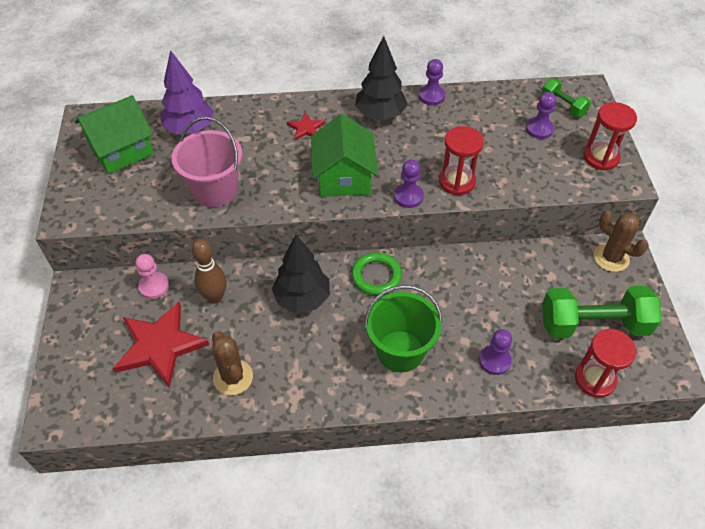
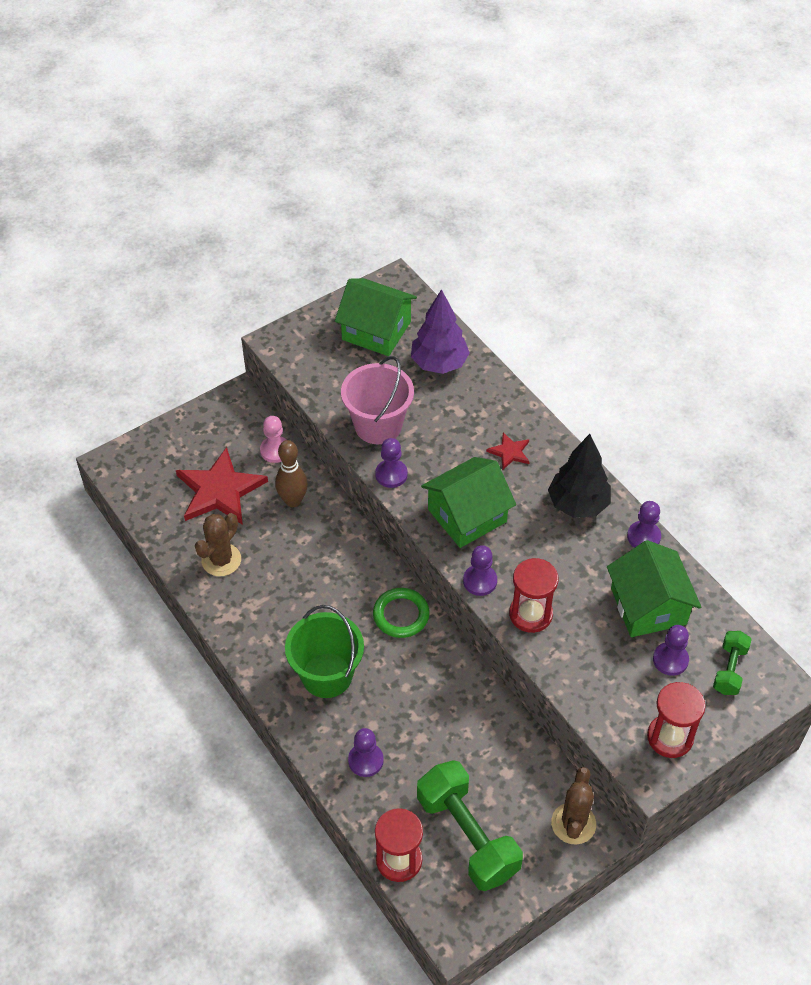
camera: 60 degrees right, 0 degrees up
black tree [272,234,330,313] -> none
none -> purple pawn [375,438,408,488]
none -> green house [607,540,701,637]

